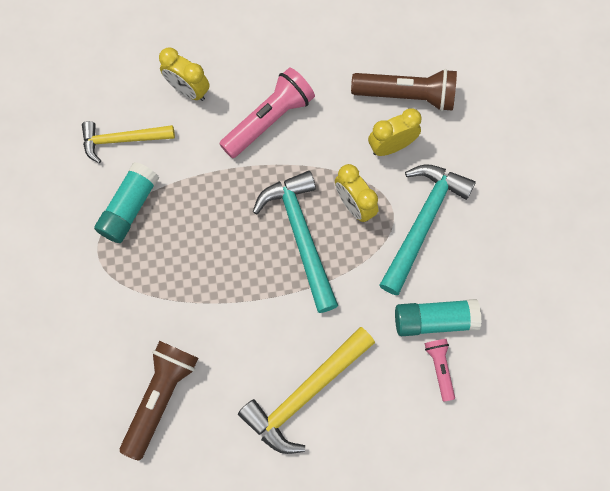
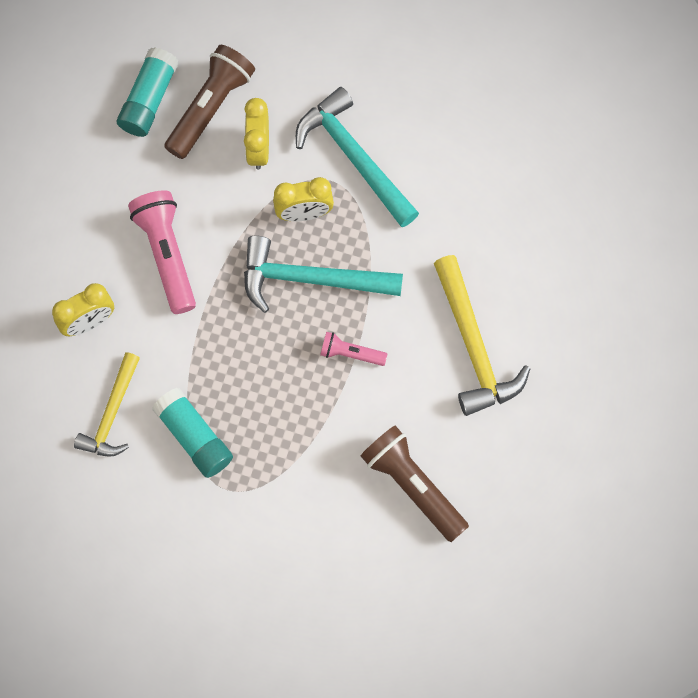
camera: 65 degrees left, 0 degrees up
turquoise glue stick [395,299,482,336] -> turquoise glue stick moved to [117,47,179,137]
pink flashlight [425,339,455,402] -> pink flashlight moved to [320,332,387,366]

